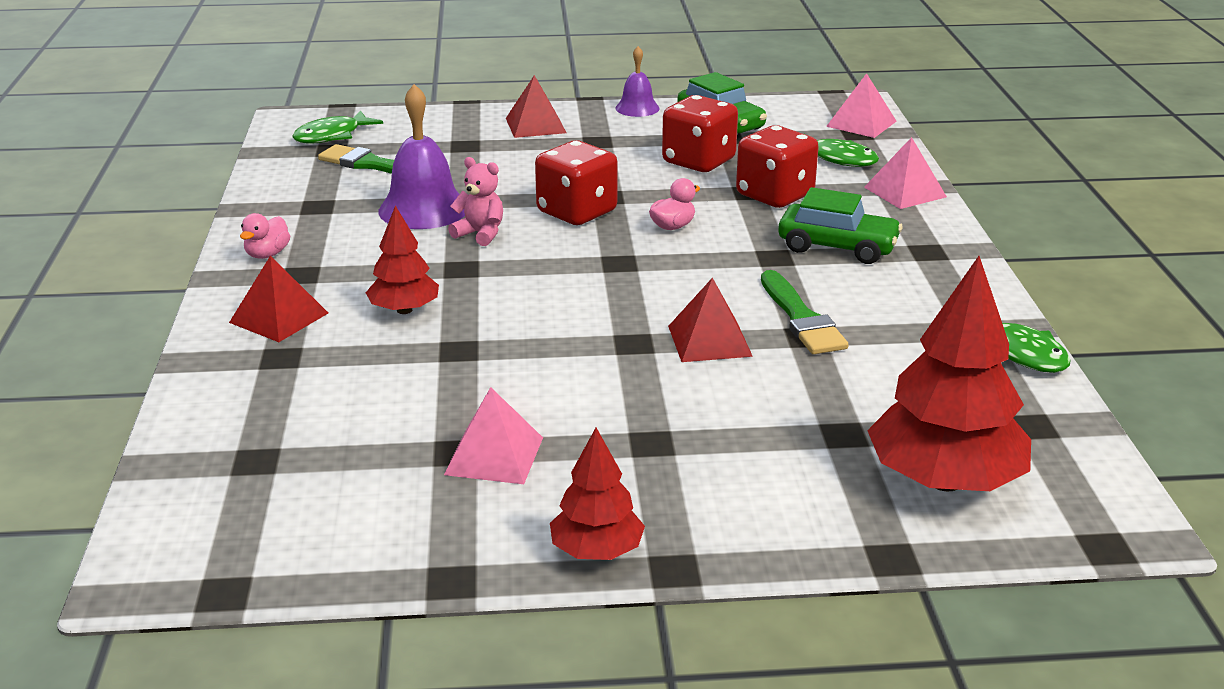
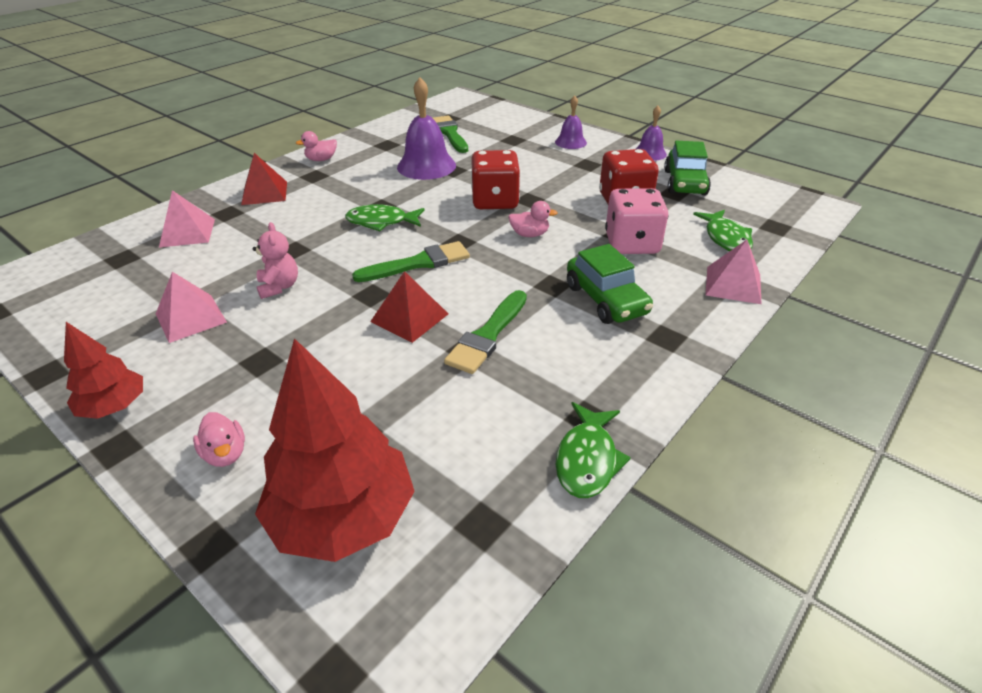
camera: 45 degrees right, 10 degrees up
green fish [292,111,383,144] -> green fish moved to [345,204,424,231]
red tree [366,205,439,314] -> none
pink teddy bear [448,157,503,246] -> pink teddy bear moved to [253,222,298,299]
red pyramid [506,75,567,138] -> purple bell [555,95,587,149]
red dice [736,125,819,208] -> pink dice [605,188,669,254]
pink pyramid [826,73,897,138] -> pink pyramid moved to [159,190,215,248]
none -> pink duck [193,412,245,467]
none -> green brush [352,241,470,282]

